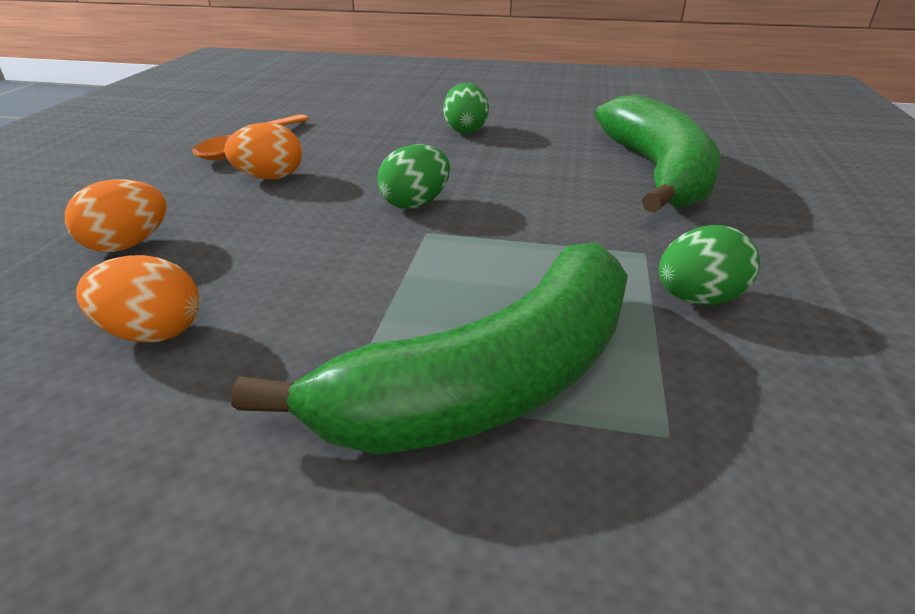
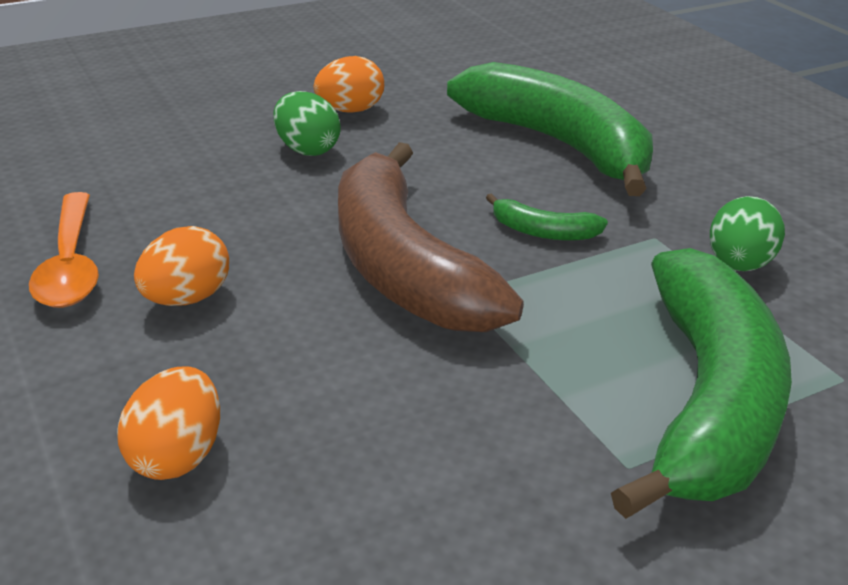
camera: 40 degrees left, 0 degrees up
orange egg [76,255,199,343] -> orange egg moved to [314,56,384,113]
green egg [377,144,450,209] -> brown banana [338,142,524,332]
none -> green banana [486,193,608,241]

